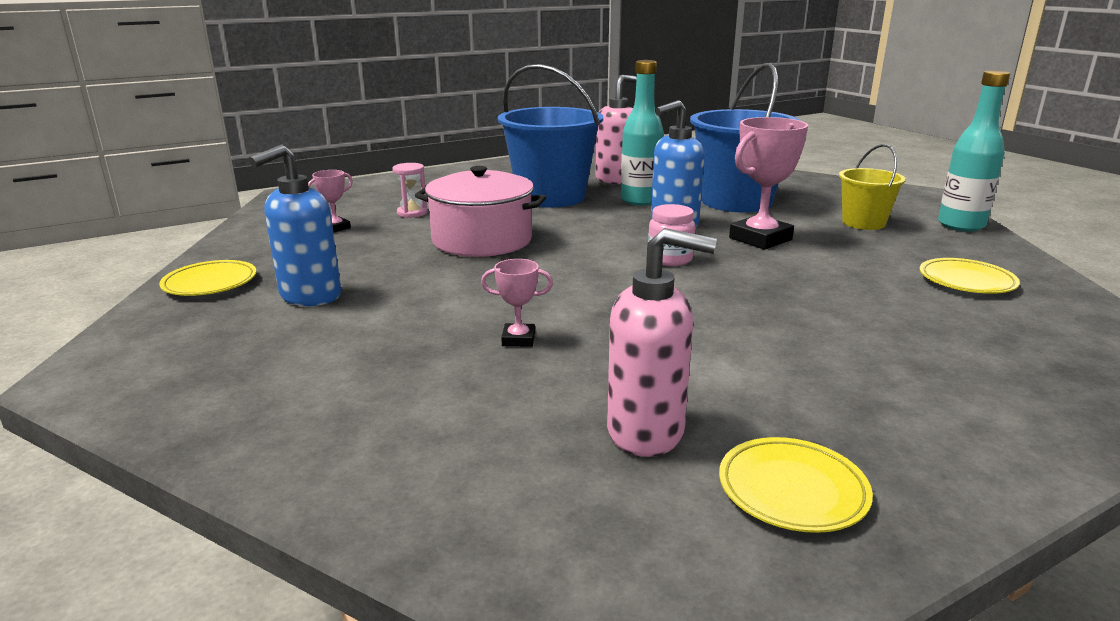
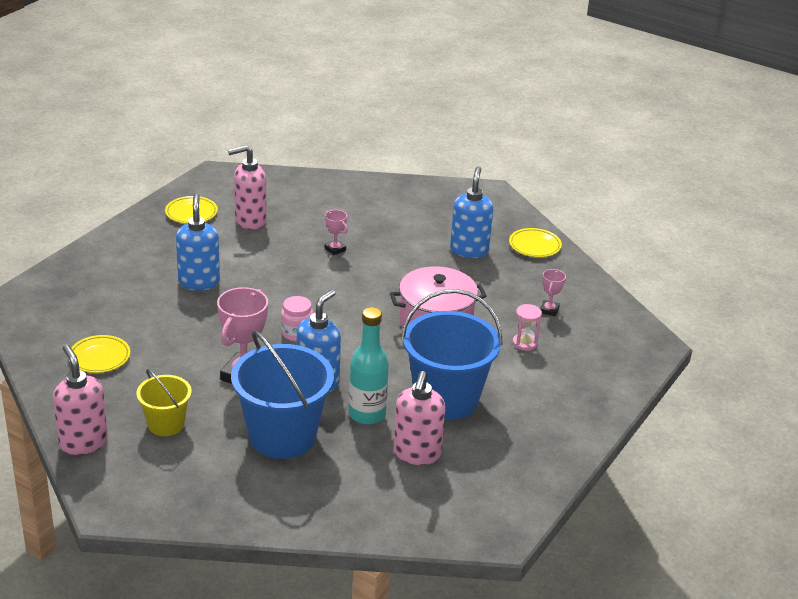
camera: 150 degrees right, 10 degrees up
pink trophy [481,259,553,347] -> pink trophy turned 75 degrees clockwise [325,210,348,255]
turquoise bottle [938,70,1010,232] -> pink soap dispenser [53,345,108,455]
none -> blue soap dispenser [176,194,220,290]

